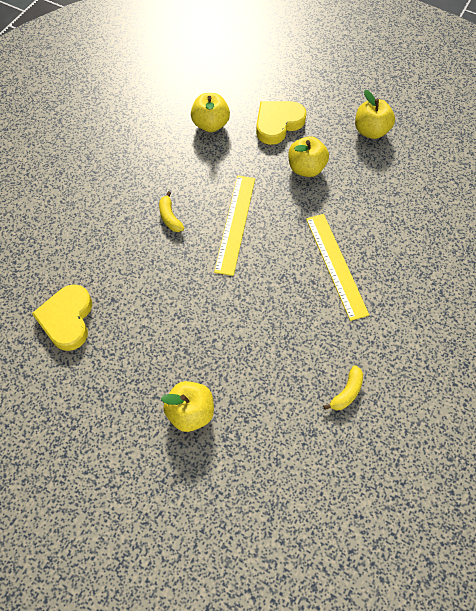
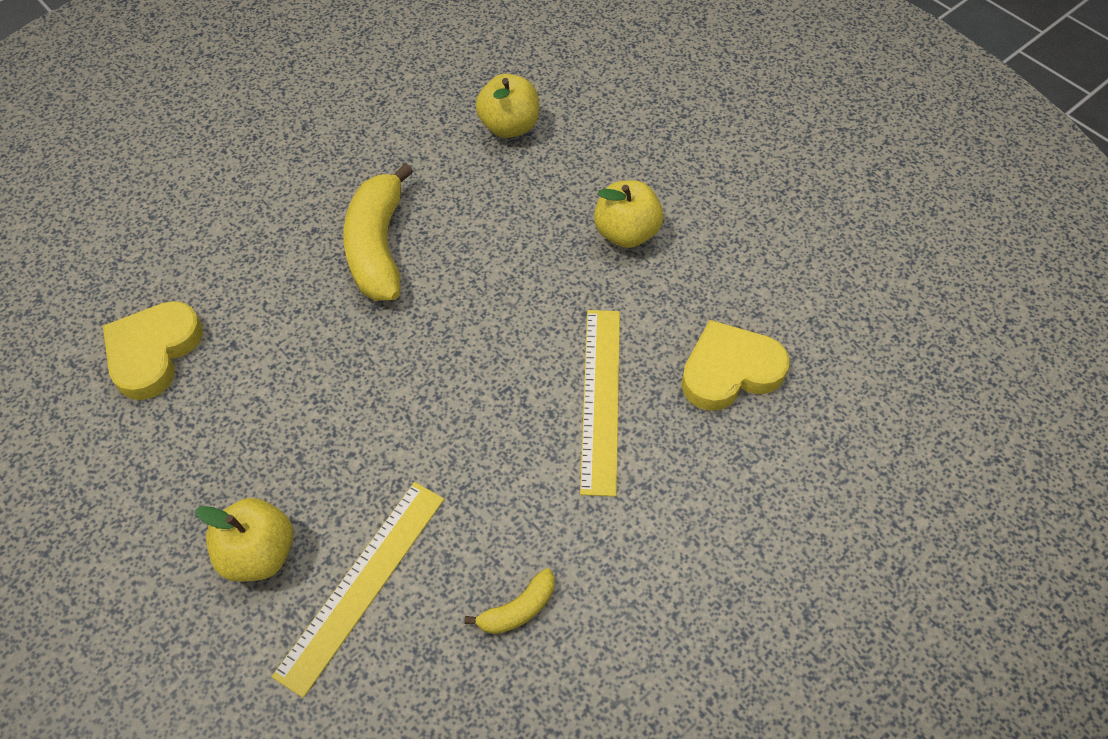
camera: 20 degrees right, 5 degrees down
yellow banana [159,191,184,232] -> yellow banana [343,163,413,301], size x2.09
yellow ruler [214,175,255,276] -> yellow ruler moved to [272,482,444,698]
yellow heart [256,101,306,145] -> yellow heart moved to [681,320,790,411]
yellow apple [355,90,395,139] -> none

